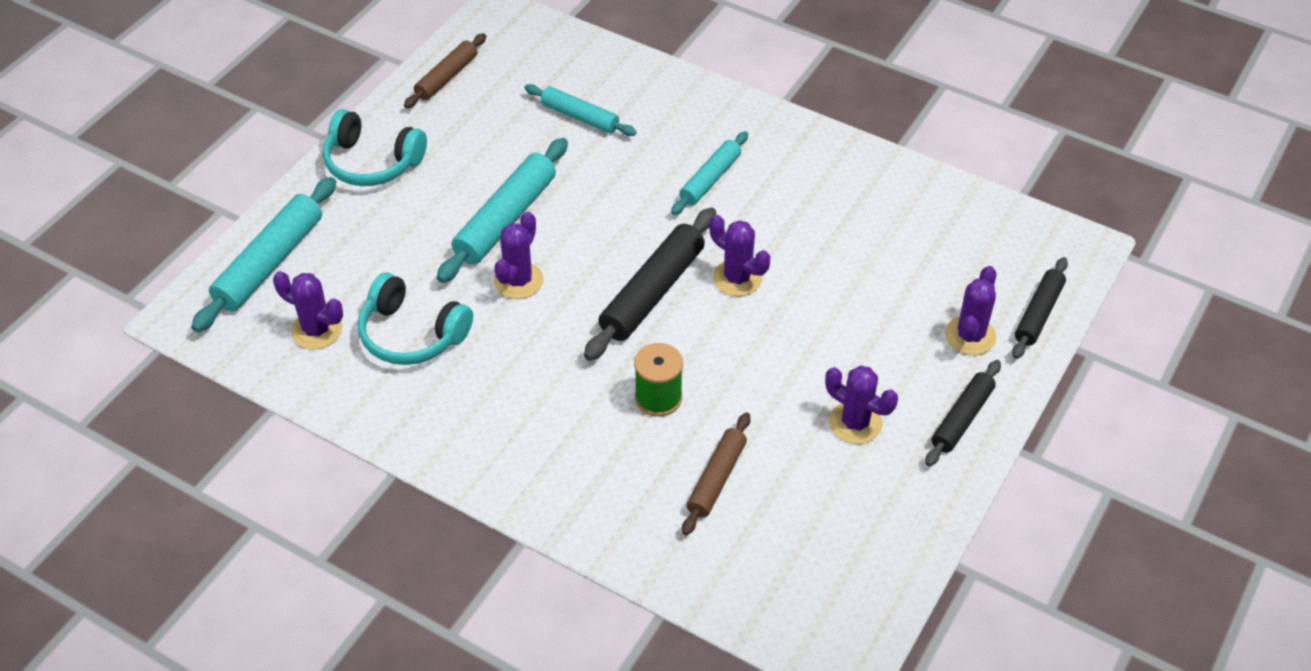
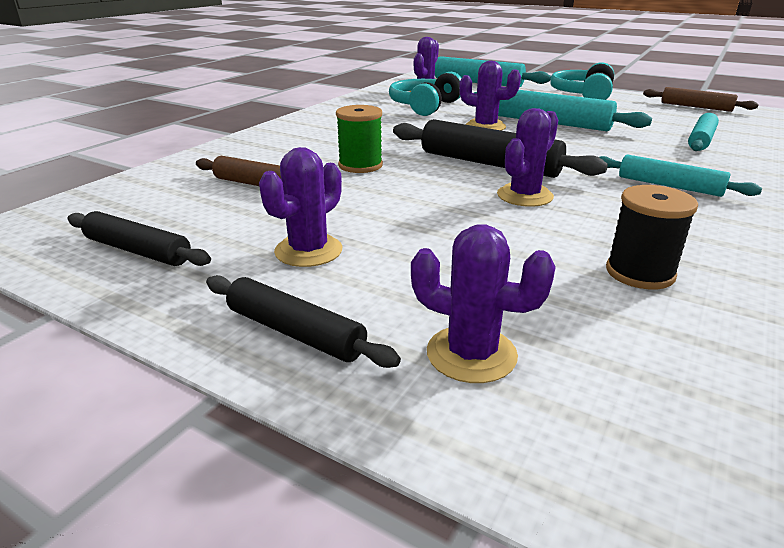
camera: 90 degrees right, 20 degrees down
black rolling pin [1012,257,1068,359] -> black rolling pin moved to [67,211,211,266]
none -> black spool [606,185,698,289]

